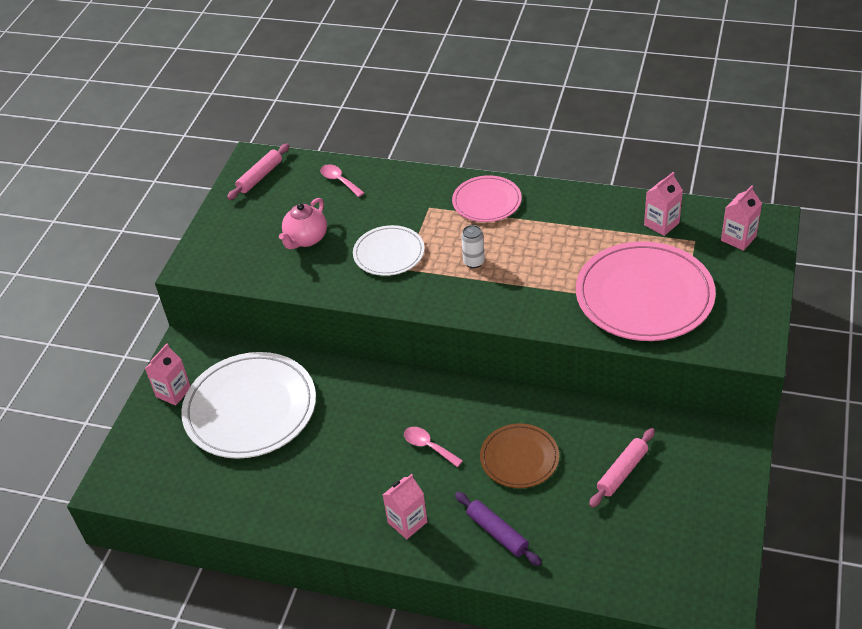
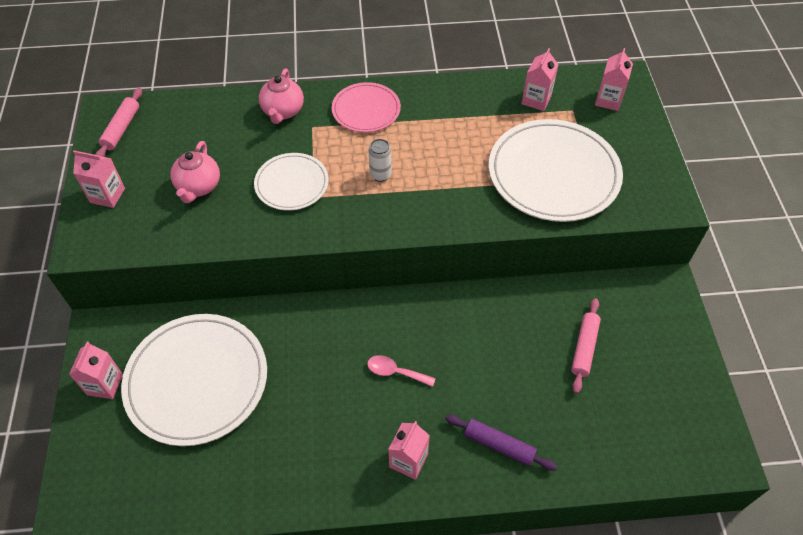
camera: 25 degrees left, 10 degrees up
pink spoon [320,164,364,197] -> none
brown plate [480,423,559,488] -> none
pink plate [576,241,716,341] -> white plate [489,119,623,222]
none -> pink carton [73,151,125,208]
none -> pink teapot [259,69,304,124]

